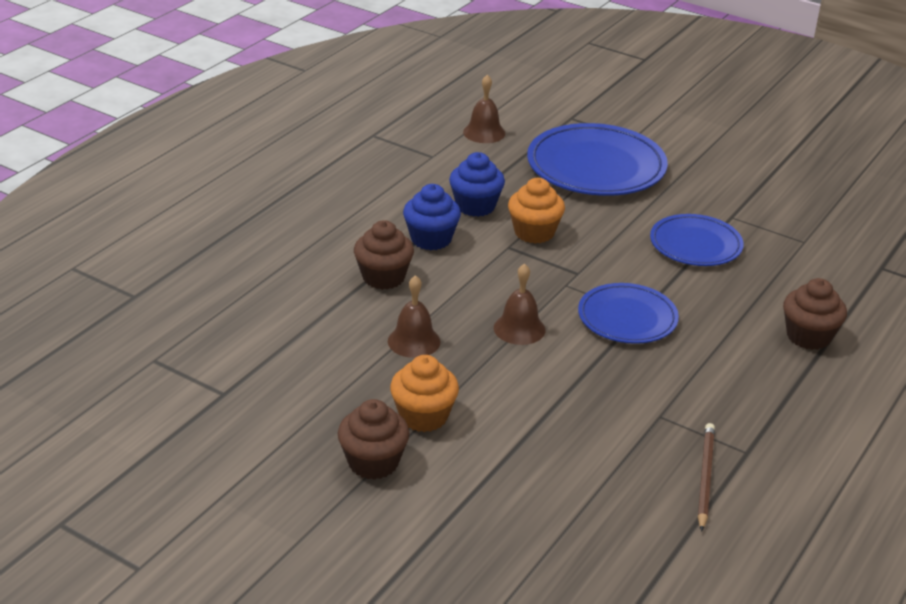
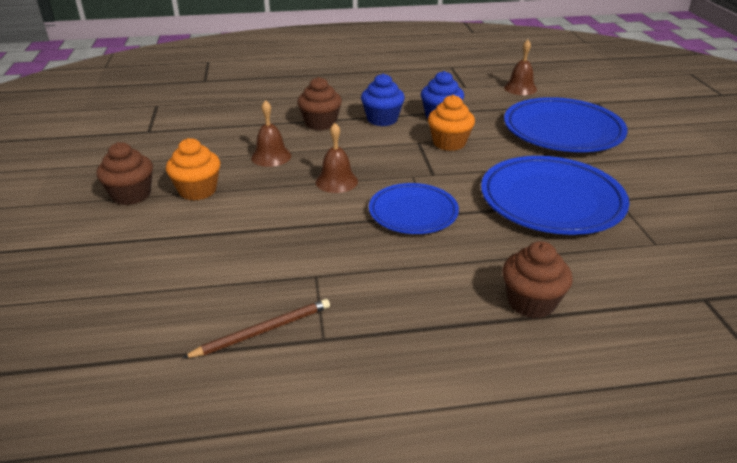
camera: 50 degrees right, 0 degrees up
blue plate [650,214,744,266] -> blue plate [481,156,629,235], size x1.63

